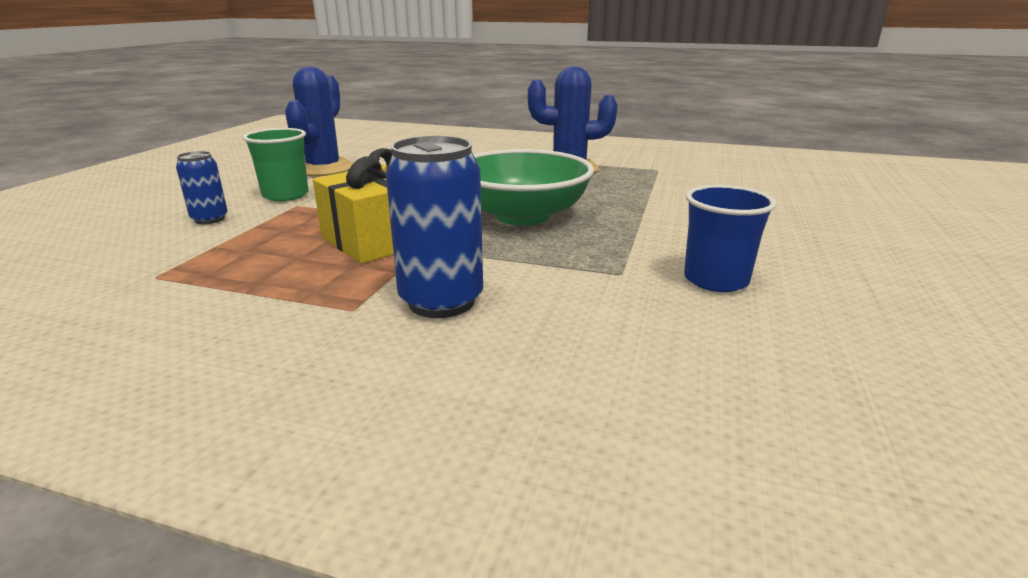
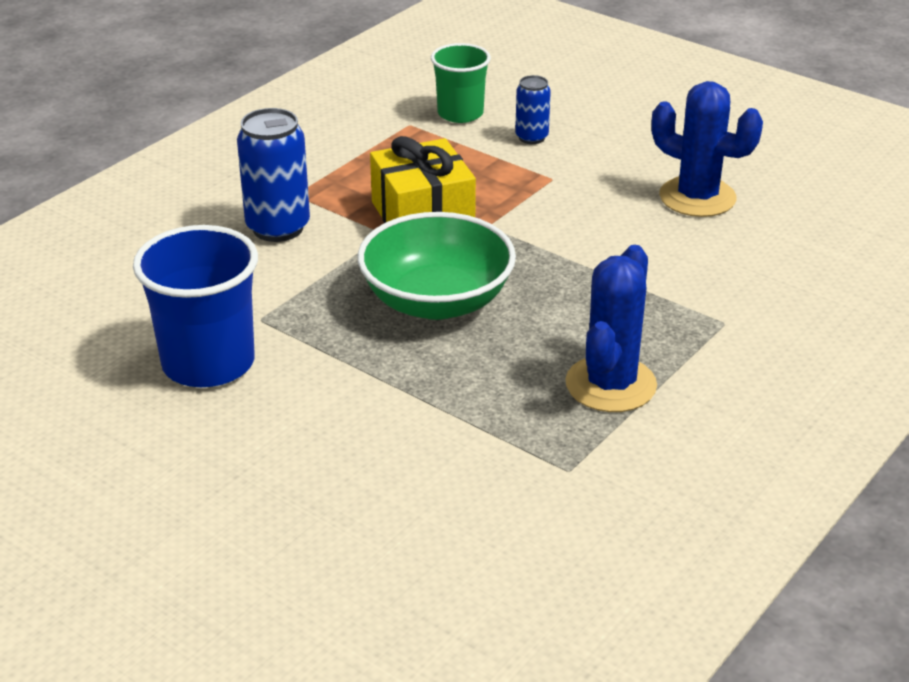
camera: 110 degrees right, 10 degrees up
green cup [243,128,309,201] -> green cup moved to [431,43,491,123]
blue cup [684,185,776,292] -> blue cup [133,225,258,387], size x1.57

